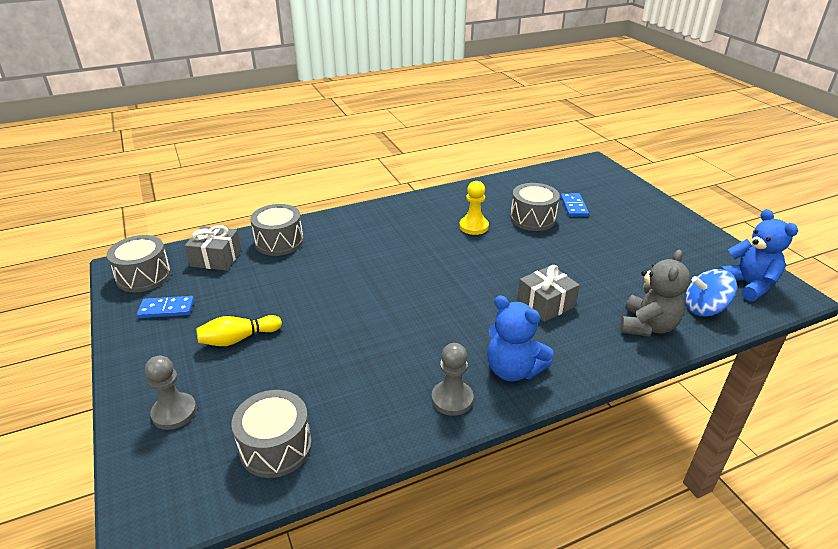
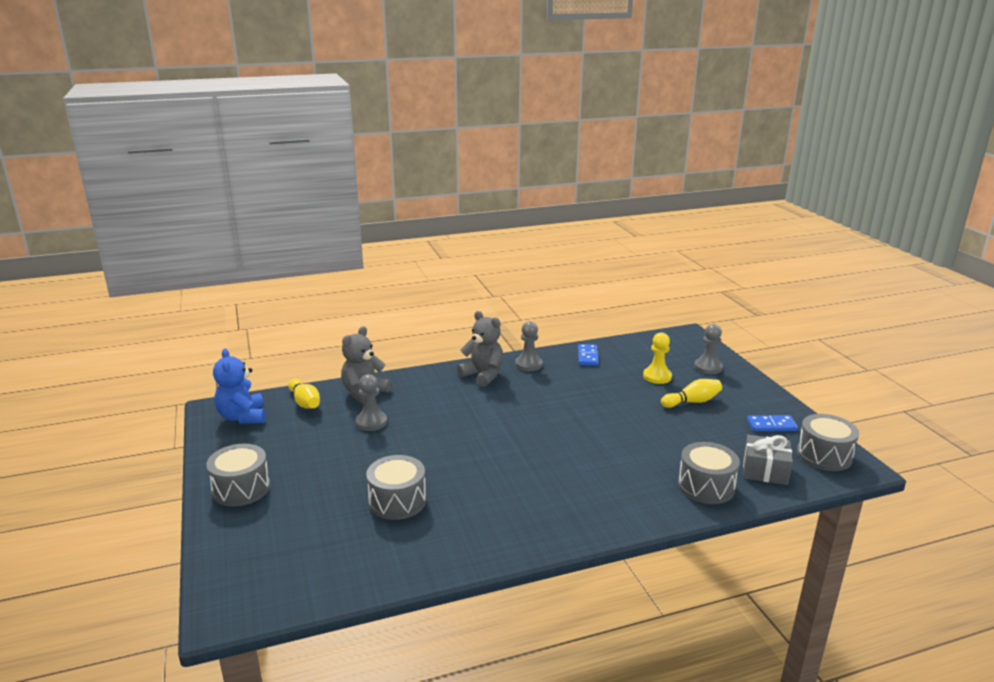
camera: 175 degrees left, 10 degrees down
grey drum [231,390,312,478] -> grey drum moved to [206,444,270,507]
yellow pawn [459,181,489,235] -> yellow pawn moved to [643,332,672,384]
blue teddy bear [487,295,554,382] -> grey teddy bear [457,311,504,387]
grey gift [517,265,580,322] -> none
blue domino [561,193,589,217] -> blue domino moved to [578,344,599,366]
blue spinning top [685,269,737,316] -> yellow bowling pin [288,378,320,409]
none -> grey pawn [356,374,387,431]

